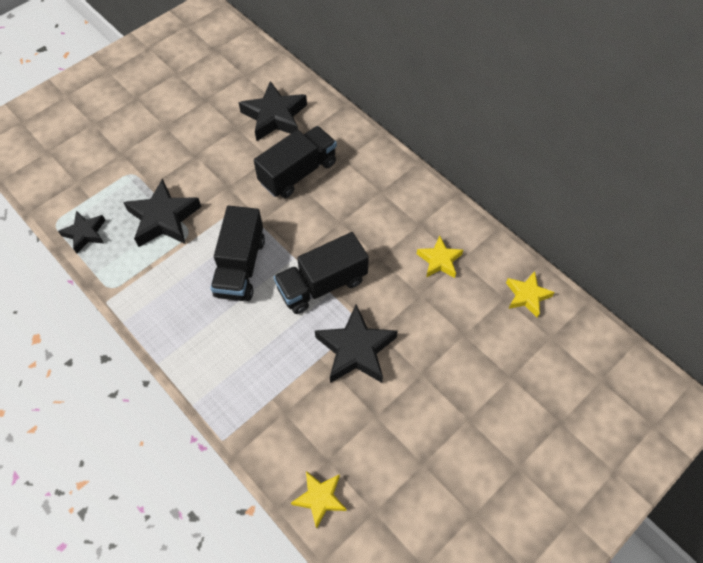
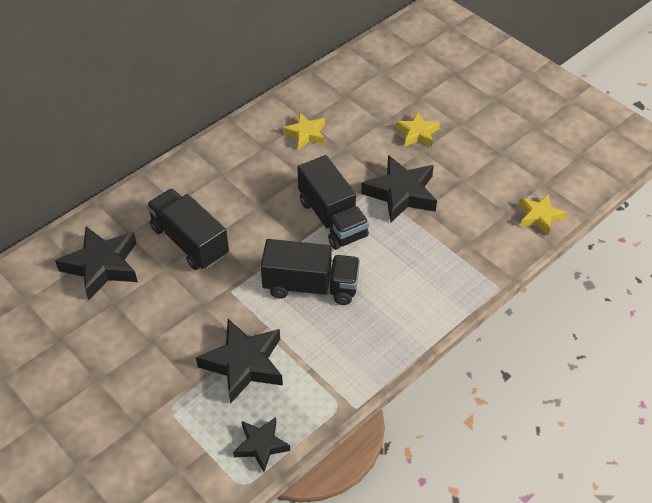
camera: 90 degrees left, 10 degrees down
yellow star [506,271,555,318] -> yellow star moved to [396,112,440,147]

